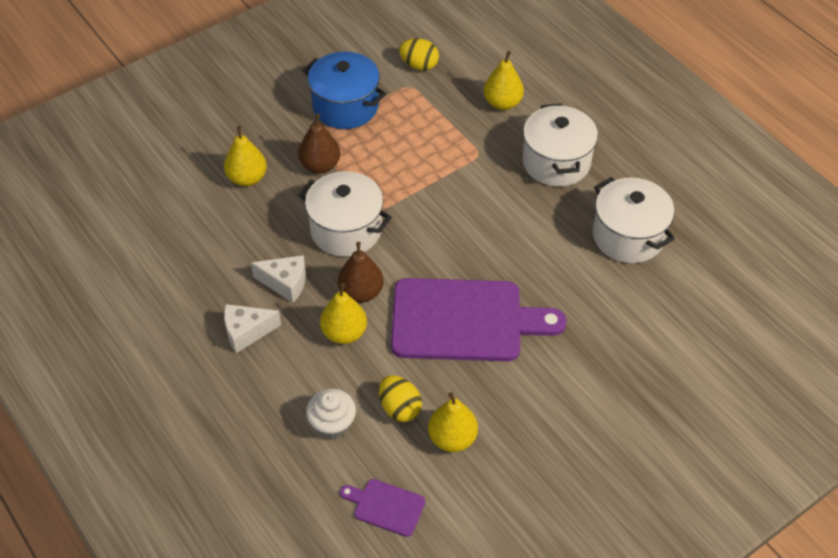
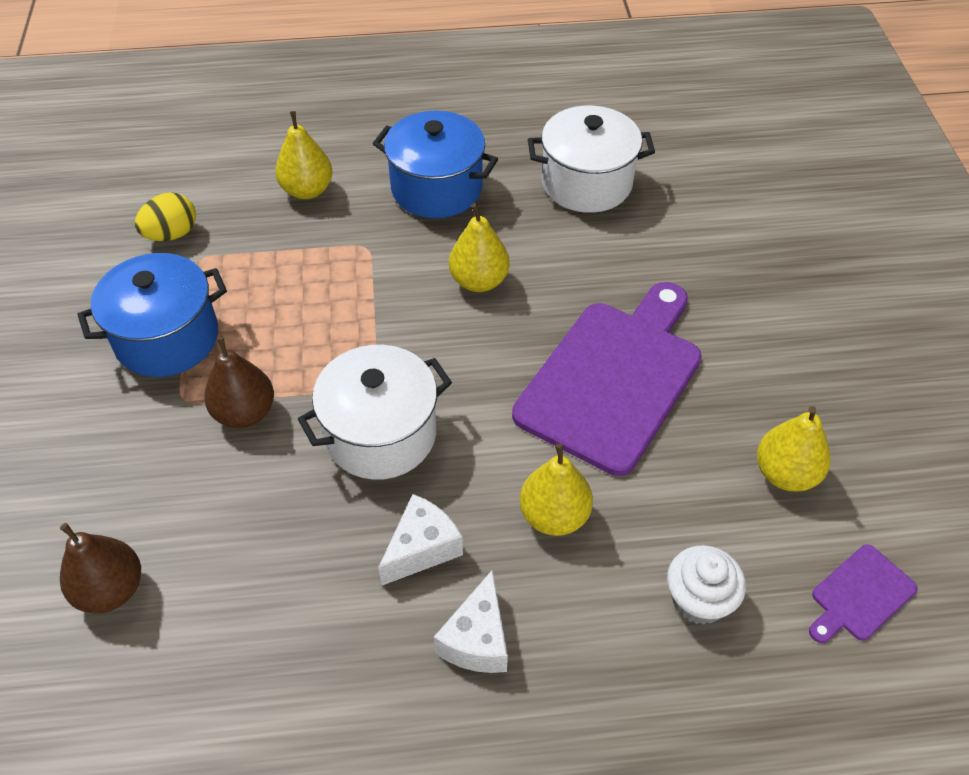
camera: 60 degrees left, 0 degrees up
yellow pear [224,126,267,186] -> yellow pear moved to [449,203,510,292]
brown pear [338,242,384,303] -> brown pear moved to [60,523,141,614]
yellow egg [379,375,422,422] -> none
white pot [522,104,598,187] -> blue pot [373,111,498,218]

